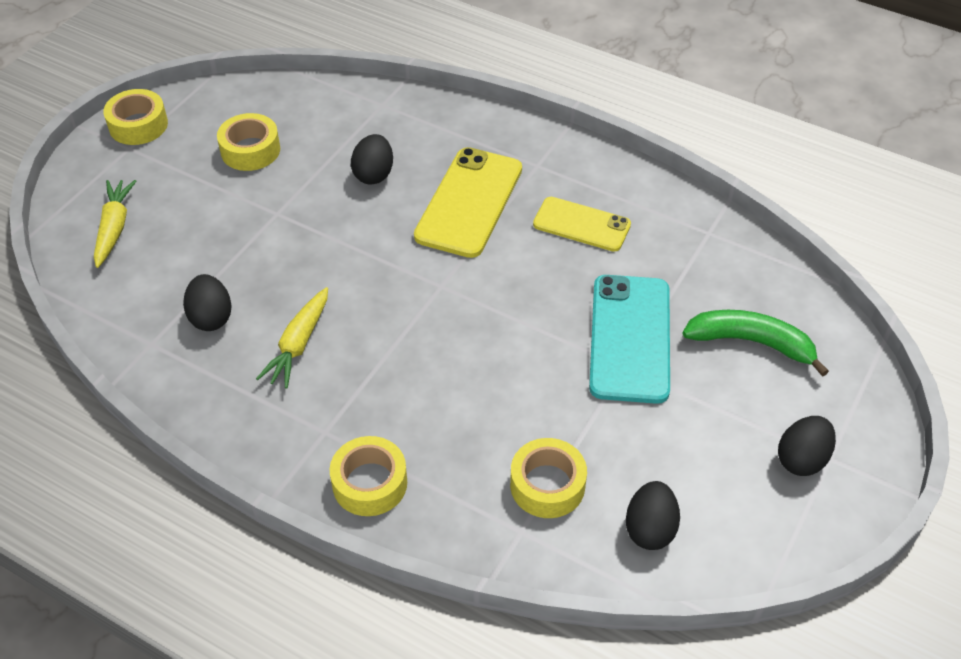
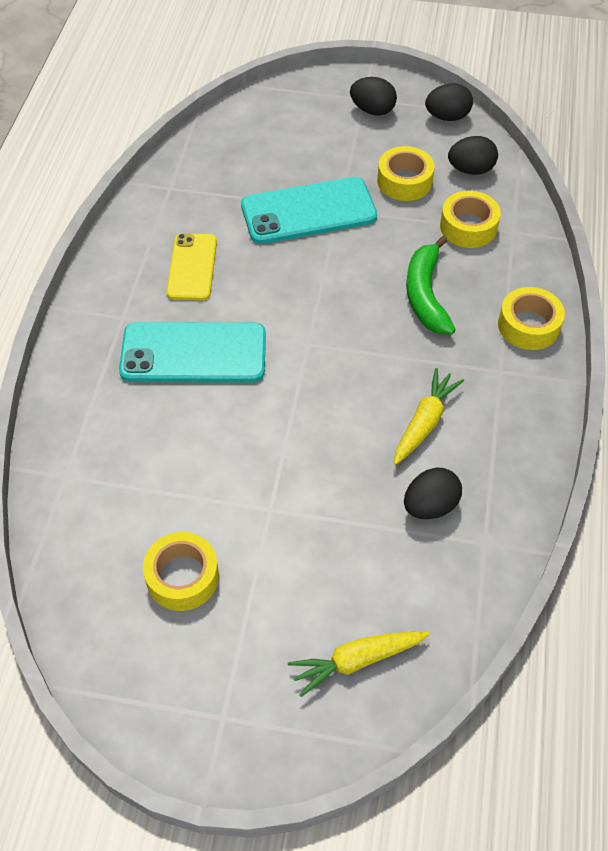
camera: 110 degrees left, 5 degrees up
yellow tape [103,89,168,145] -> yellow tape moved to [377,146,435,201]
yellow carrot [256,287,328,388] -> yellow carrot turned 60 degrees counterclockwise [394,368,464,465]
black egg [351,134,393,184] -> black egg moved to [425,83,473,121]
yellow phone [414,147,522,258] -> turquoise phone [119,322,266,383]
green banana [682,310,829,377] -> green banana moved to [406,236,456,334]

